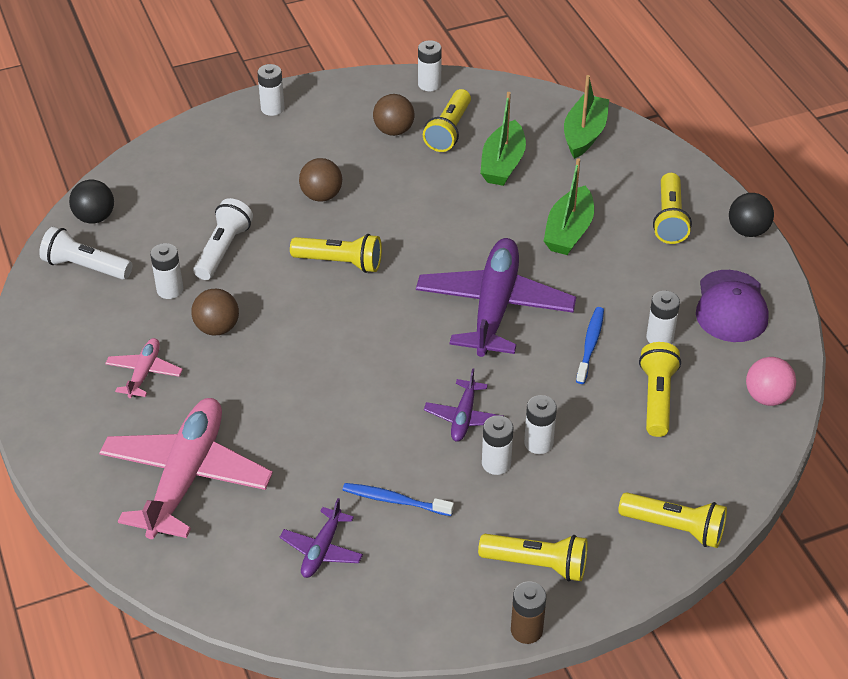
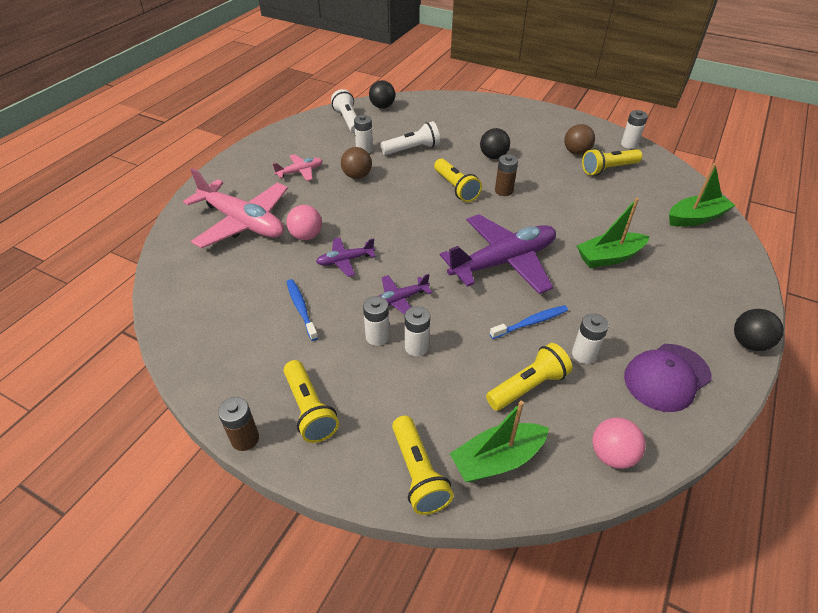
camera: 50 degrees right, 0 degrees up
pink plane [99,398,273,539] -> pink plane turned 60 degrees clockwise [183,168,288,248]
white battery [257,64,285,116] -> none
purple plane [280,498,363,578] -> purple plane moved to [316,238,376,277]
brown ball [299,158,342,202] -> black ball [480,128,510,159]
green boat [480,92,526,186] -> green boat moved to [450,400,549,482]
yellow flashlight [653,173,692,244] -> none
none -> pink ball [287,205,322,240]
none -> brown battery [495,154,518,196]

